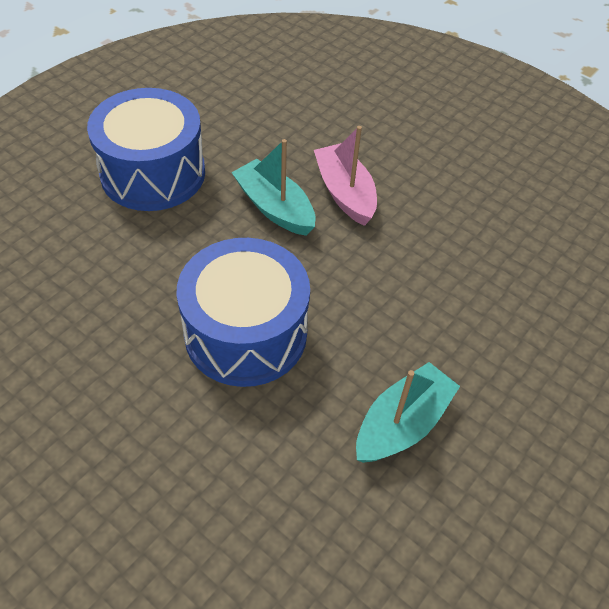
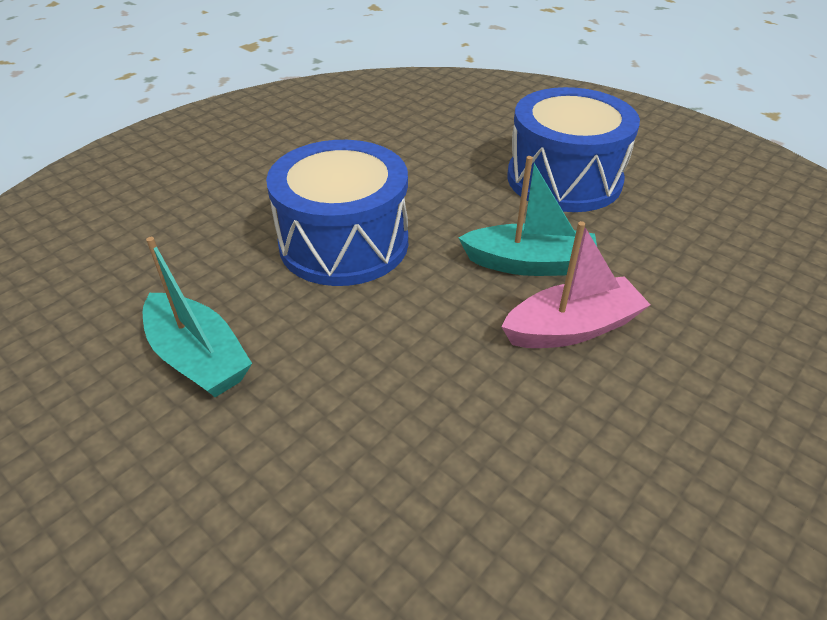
camera: 95 degrees right, 10 degrees down
turquoise boat [231,139,315,236] -> turquoise boat turned 45 degrees clockwise [458,156,597,276]

